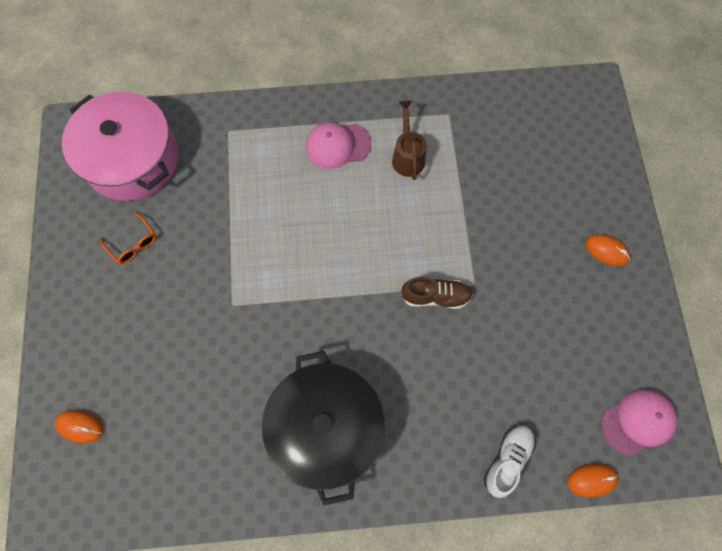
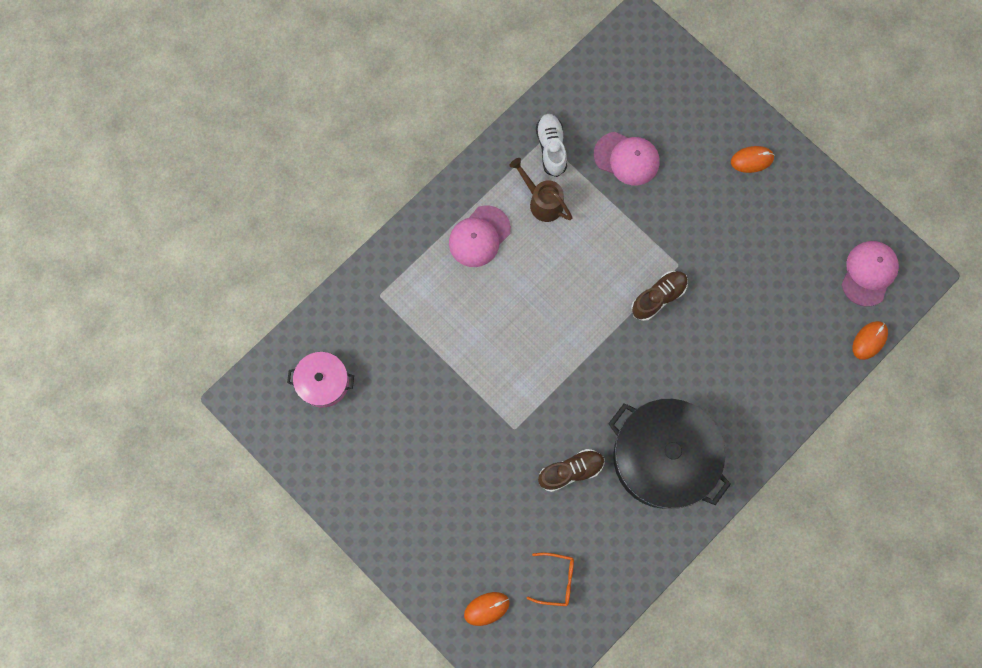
camera: 40 degrees left, 5 degrees up
pink pot [62,91,178,201] -> pink pot [287,352,354,408], size x0.52
orange glasses [100,212,156,264] -> orange glasses moved to [526,552,574,606]
white shoe [484,425,535,498] -> white shoe moved to [536,114,567,177]
none -> brown shoe [538,449,605,492]
none -> pink cap [594,132,659,185]

